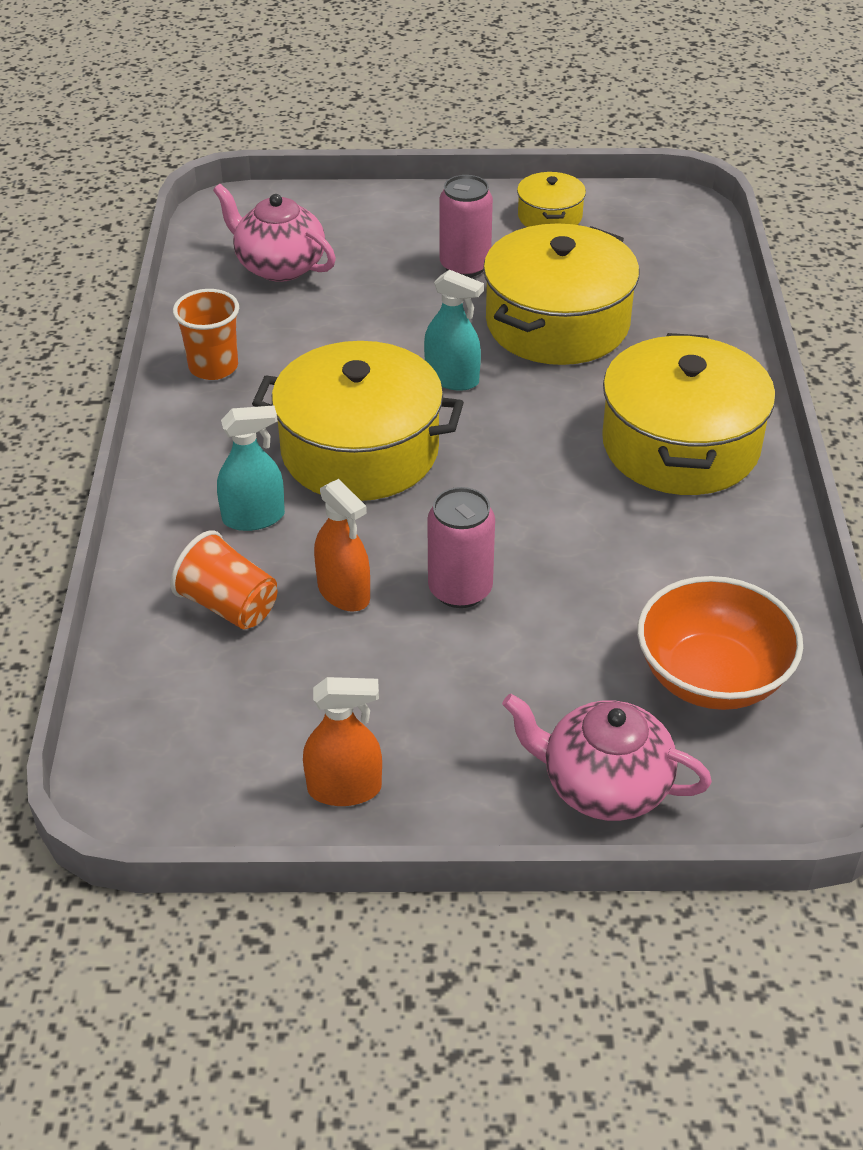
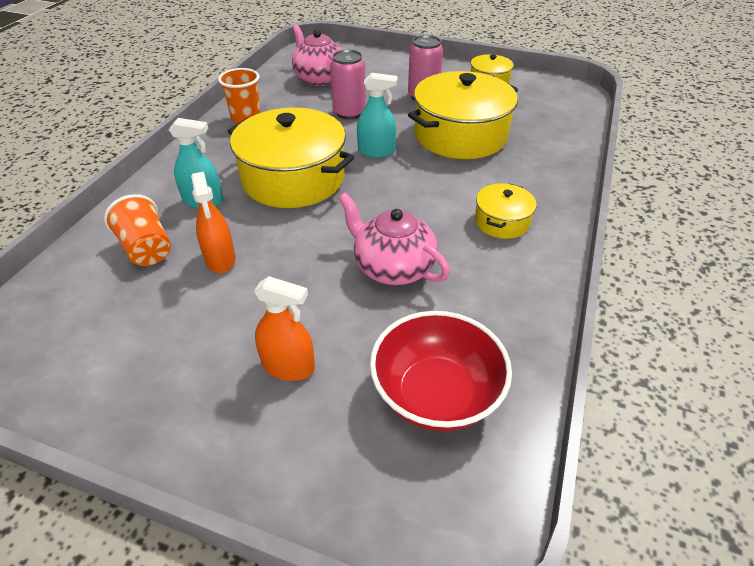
camera: 20 degrees right, 0 degrees up
orange spray bottle [303,677,382,806] -> orange spray bottle moved to [254,276,315,381]
turquoise spray bottle [424,270,484,391] -> turquoise spray bottle turned 45 degrees counterclockwise [357,73,397,158]
pink can [427,487,495,608] -> pink can moved to [330,50,366,119]
pink teapot [502,694,712,821] -> pink teapot moved to [339,193,450,285]
yellow pot [602,333,776,495] -> yellow pot [475,183,537,239], size x0.49
orange bowl [637,576,803,710] -> red bowl [370,311,512,432]

